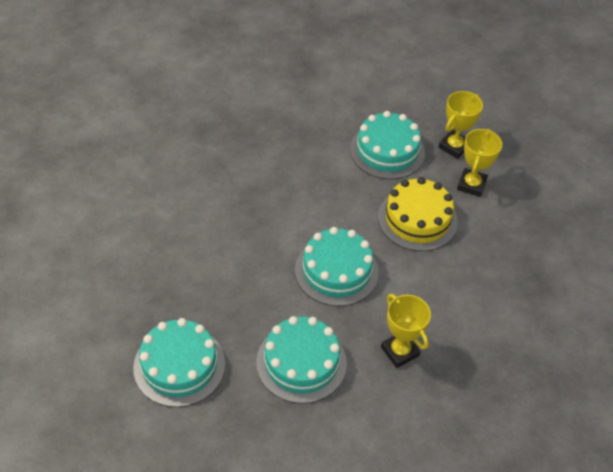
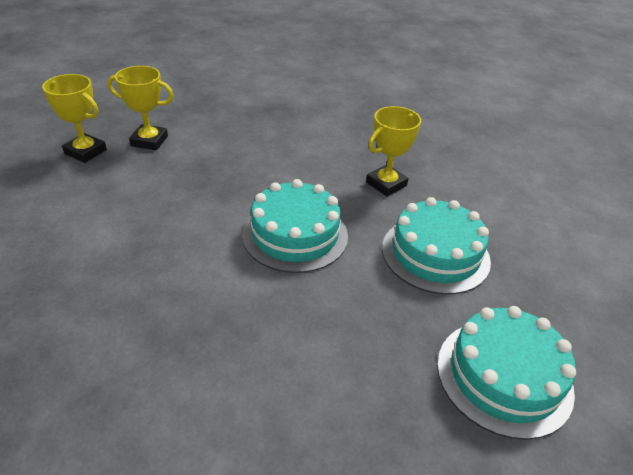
camera: 100 degrees left, 10 degrees down
turquoise cake [350,111,425,179] -> none
yellow cake [378,177,458,251] -> none

